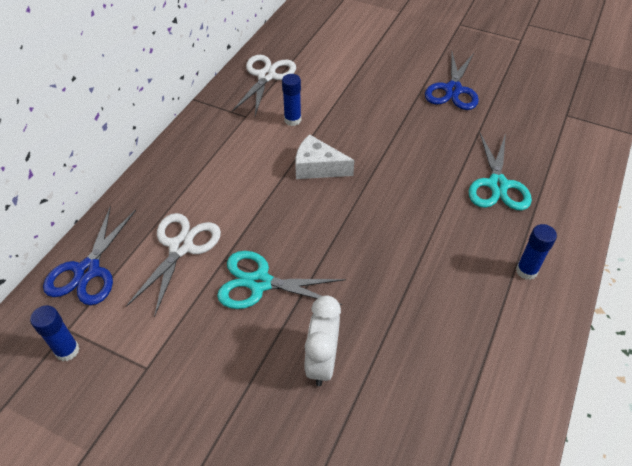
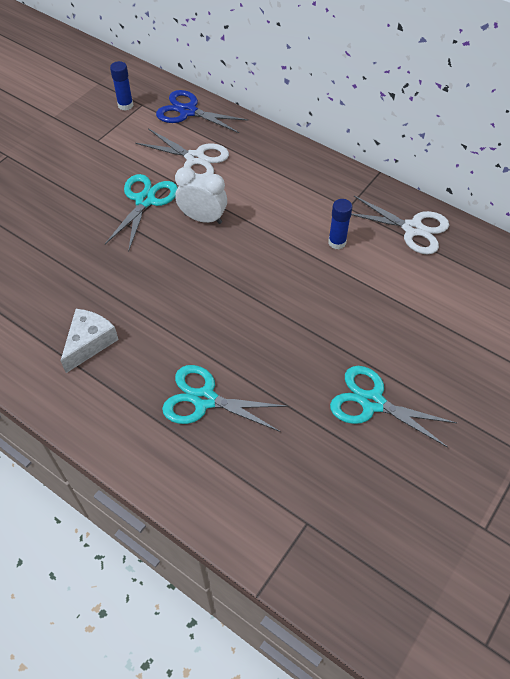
camera: 100 degrees right, 5 degrees up
white cheese [295,134,354,179] -> white cheese moved to [61,309,119,373]
white clock [304,295,341,386] -> white clock moved to [175,167,227,224]
blue scissors [425,52,479,110] -> turquoise scissors [330,366,457,448]
blue glue stick [516,224,557,280] -> none

